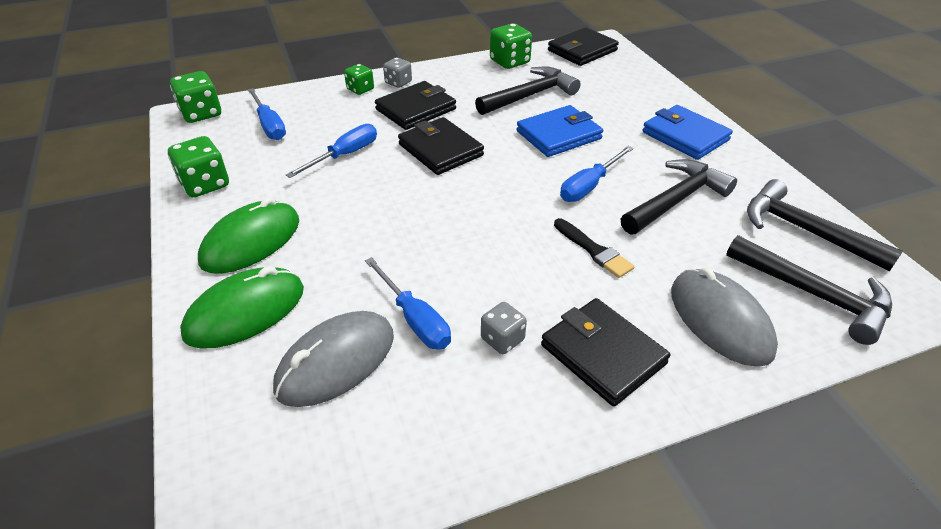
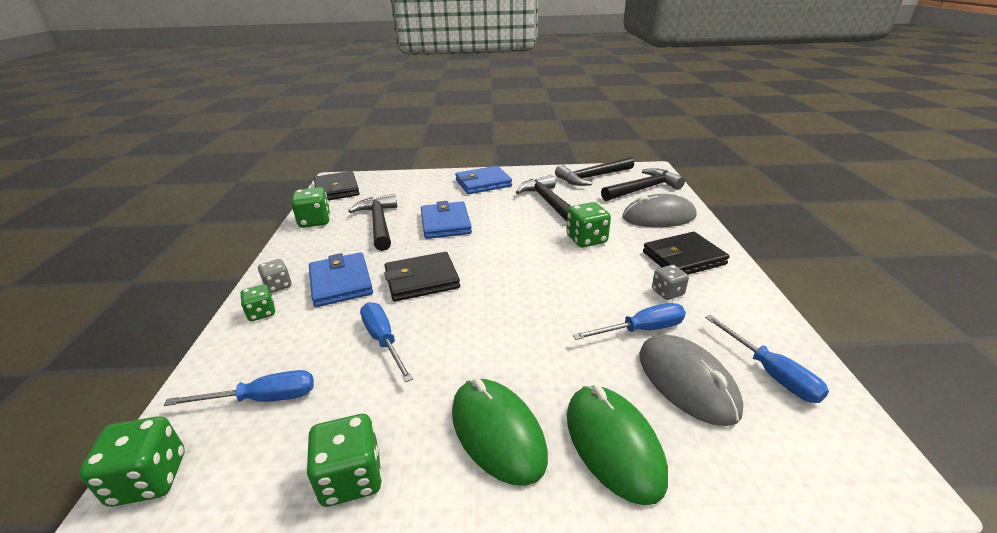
camera: 70 degrees left, 10 degrees down
black wallet [375,81,456,130] -> blue wallet [309,252,373,307]
black brush [554,218,634,278] -> green dice [566,202,611,248]
blue screwdriver [560,146,634,202] -> blue screwdriver moved to [705,315,829,403]

